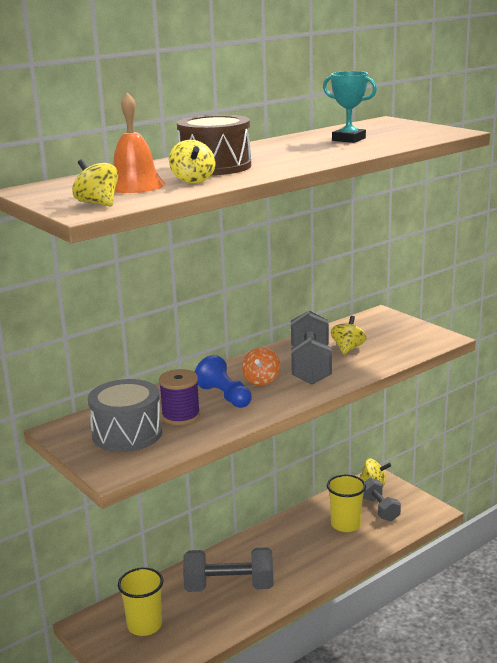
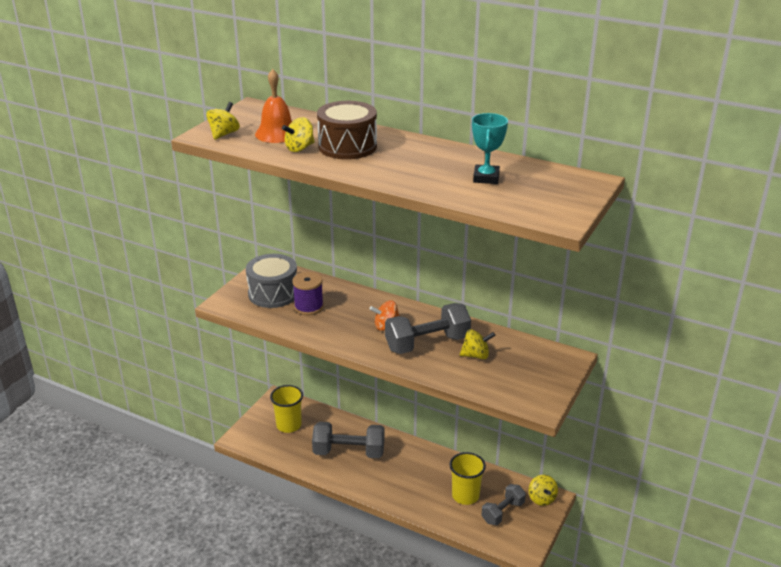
camera: 65 degrees right, 10 degrees up
grey dumbbell [183,547,274,592] -> grey dumbbell turned 60 degrees counterclockwise [312,422,385,458]
blue pawn [195,355,252,408] -> none

